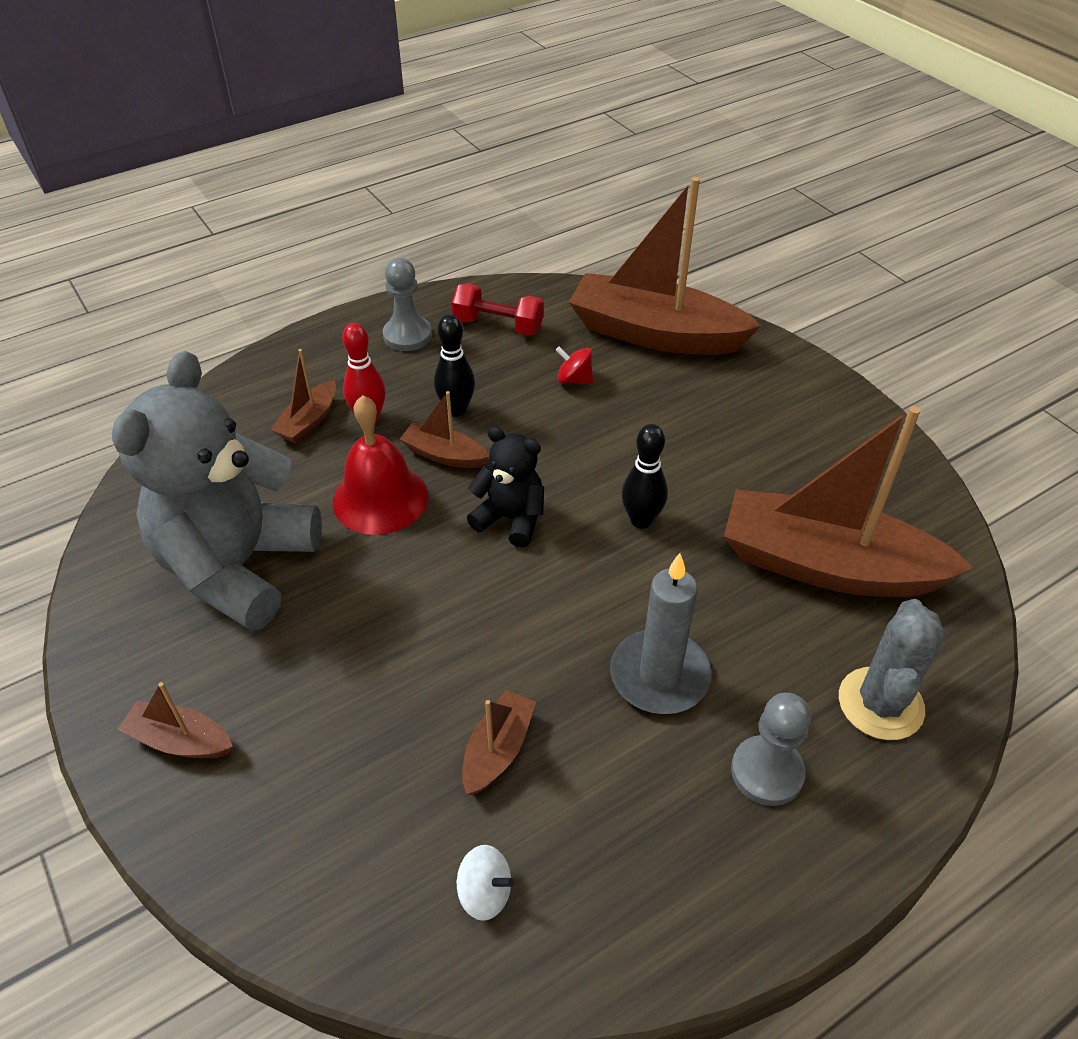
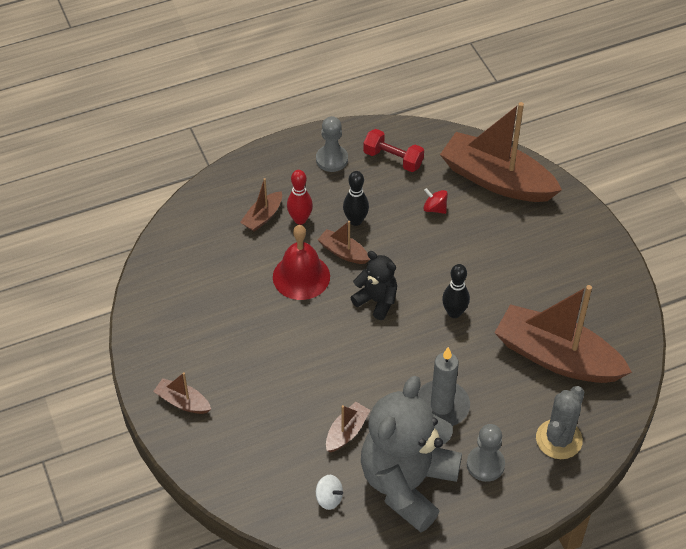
camera: 10 degrees right, 5 degrees up
grey teddy bear [112,351,322,631] -> grey teddy bear moved to [361,376,462,532]

